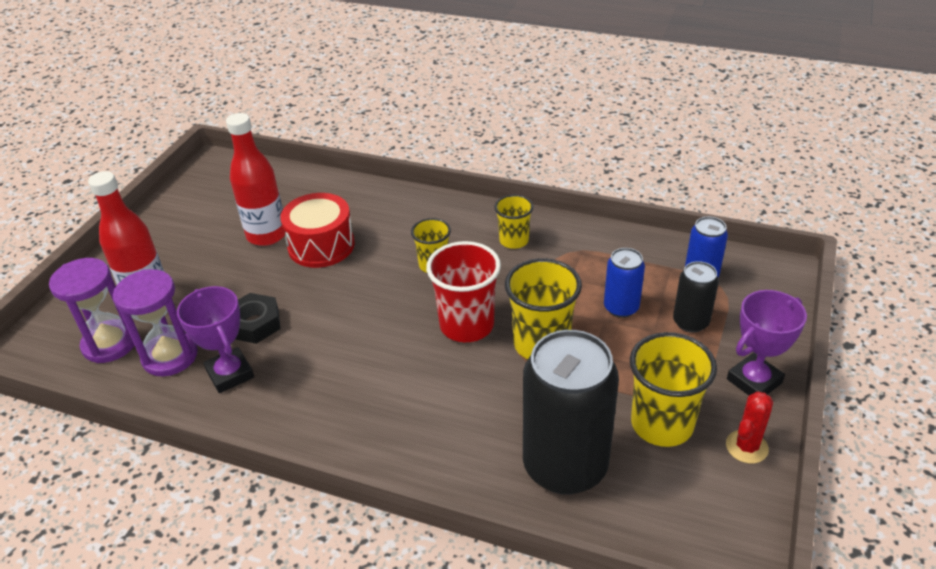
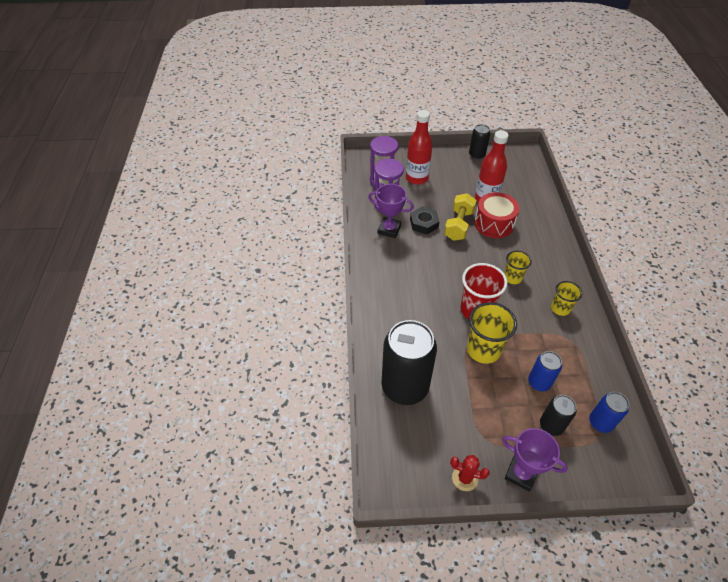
camera: 65 degrees right, 10 degrees up
purple trophy [177,286,254,393] -> purple trophy turned 75 degrees clockwise [368,184,414,238]
yellow cup [630,332,717,447] -> none
none -> yellow dumbbell [444,193,477,241]
none -> black can [469,124,490,159]

